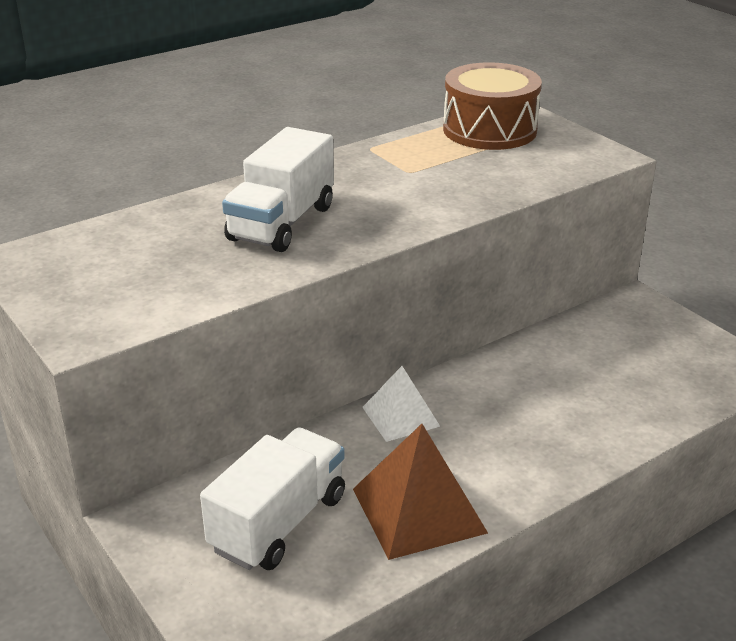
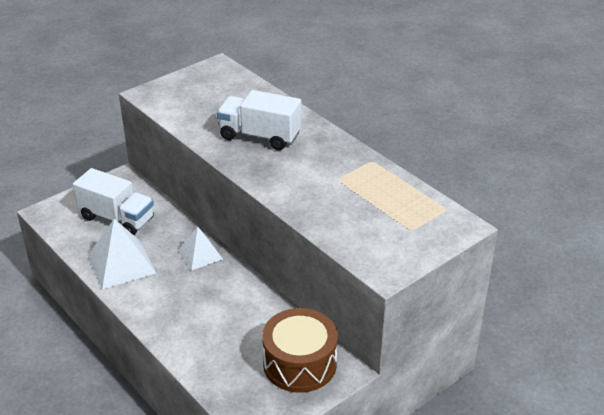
camera: 85 degrees right, 5 degrees up
brown pyramid [353,424,488,560] -> white pyramid [88,219,156,289]
brown drum [443,62,542,150] -> brown drum moved to [262,308,338,393]

